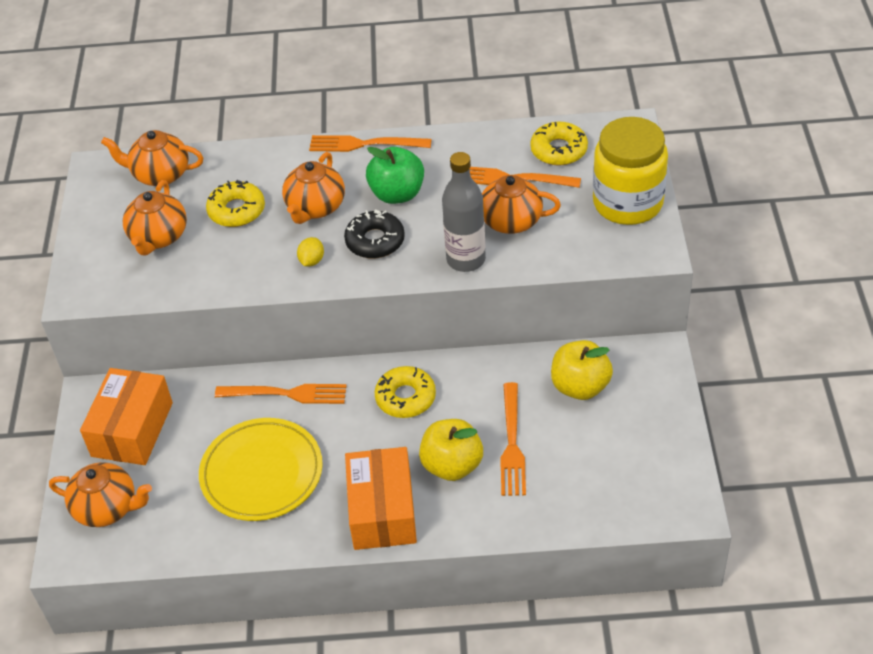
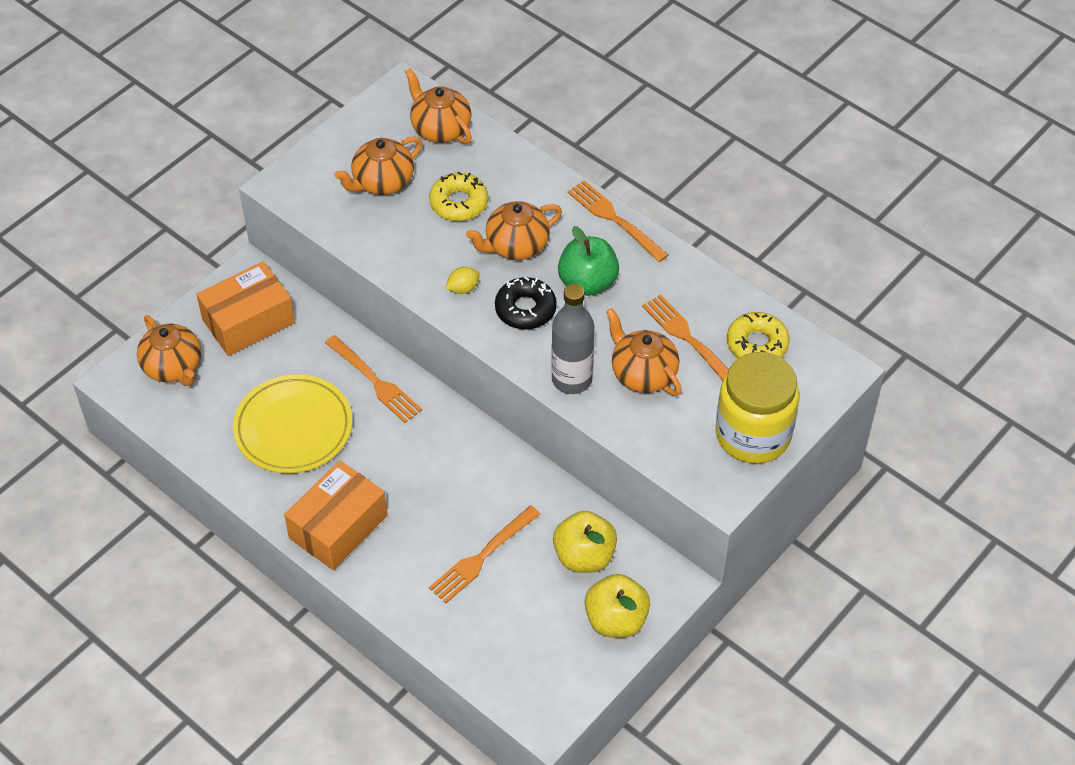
camera: 40 degrees right, 5 degrees up
yellow donut [375,366,436,418] -> none
yellow apple [419,419,483,481] -> yellow apple moved to [584,574,650,638]

